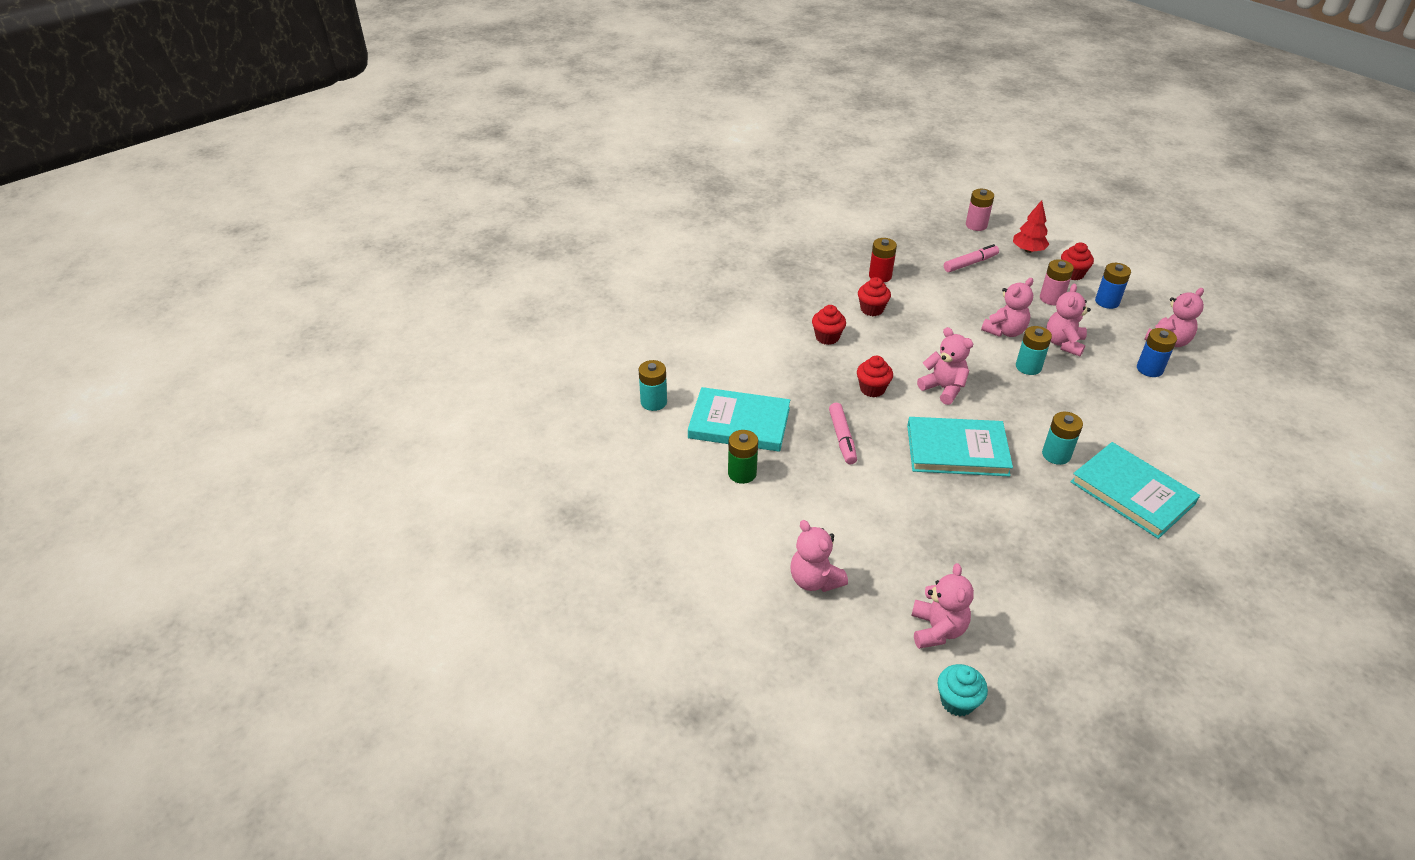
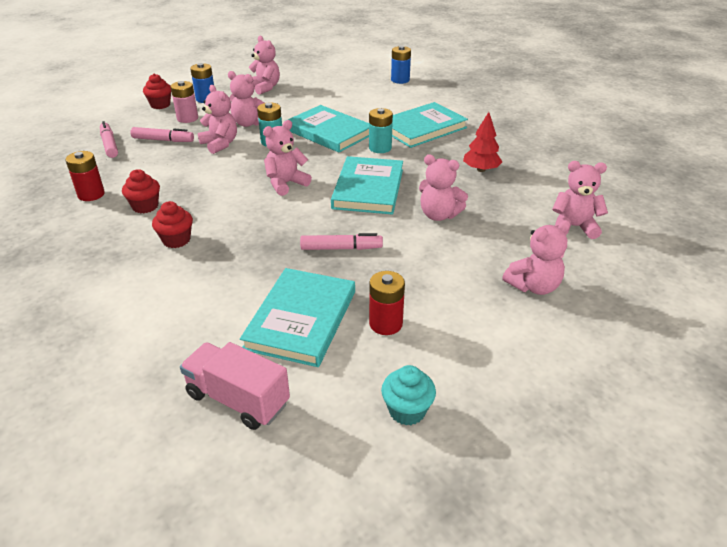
camera: 85 degrees left, 5 degrees down
turquoise battery [639,360,667,411] -> pink truck [180,342,290,430]
green battery [728,430,758,484] -> red battery [369,271,405,335]
red cupcake [857,356,893,397] -> none
turquoise cupcake [938,664,988,716] -> turquoise cupcake moved to [381,365,436,425]
pink battery [966,189,994,231] -> none
red tree [1013,200,1049,253] -> red tree moved to [463,112,502,172]
blue battery [1137,328,1177,377] -> blue battery moved to [391,46,411,84]
none -> pink marker [130,127,194,142]
none -> turquoise book [285,105,369,152]
none -> pink teddy bear [419,154,468,221]

